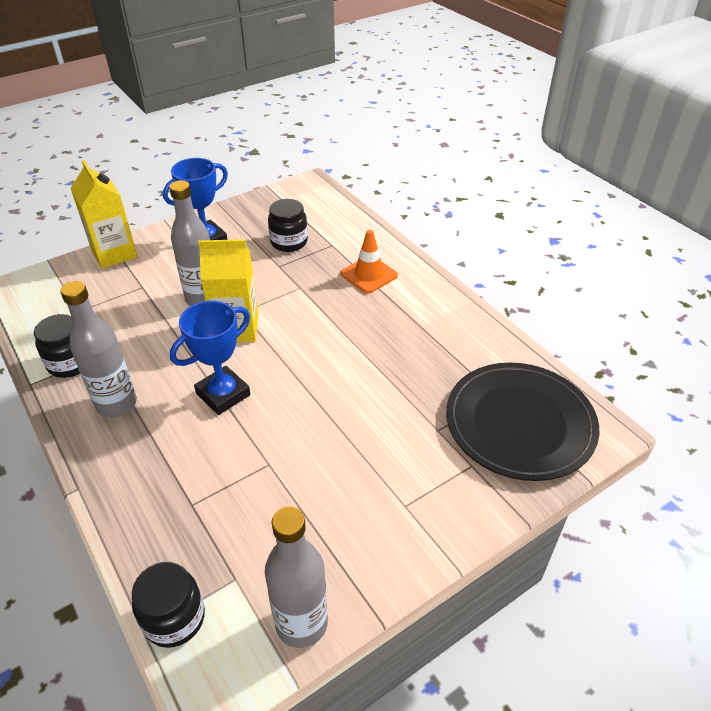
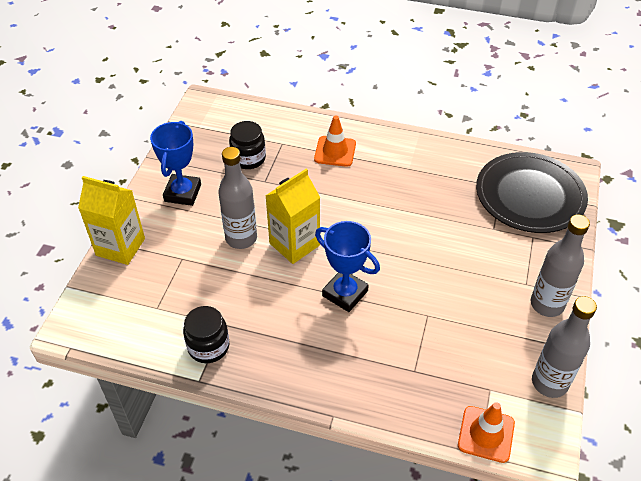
camera: 40 degrees left, 5 degrees up
grey bottle [60,281,137,417] -> grey bottle moved to [530,214,590,317]
black jar [132,562,205,648] -> orange traffic cone [458,402,515,463]
blue trophy [170,301,250,415] -> blue trophy turned 60 degrees counterclockwise [315,221,380,312]

